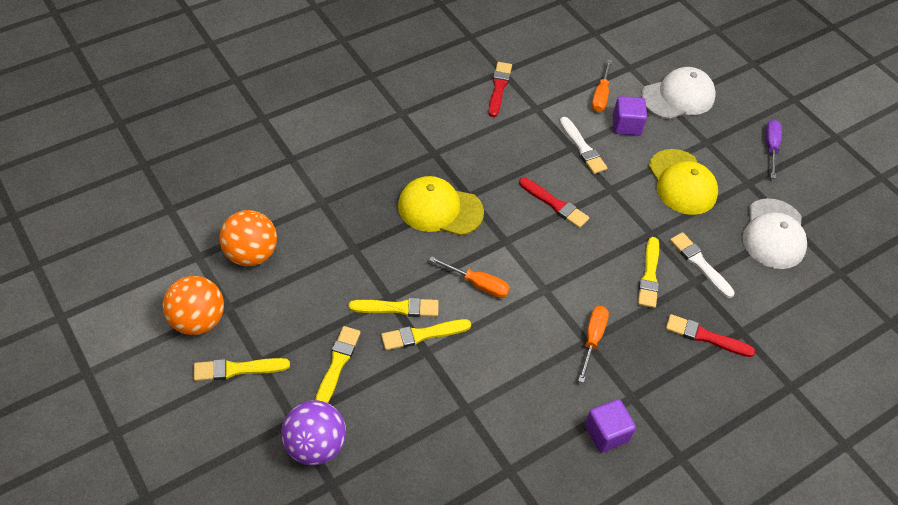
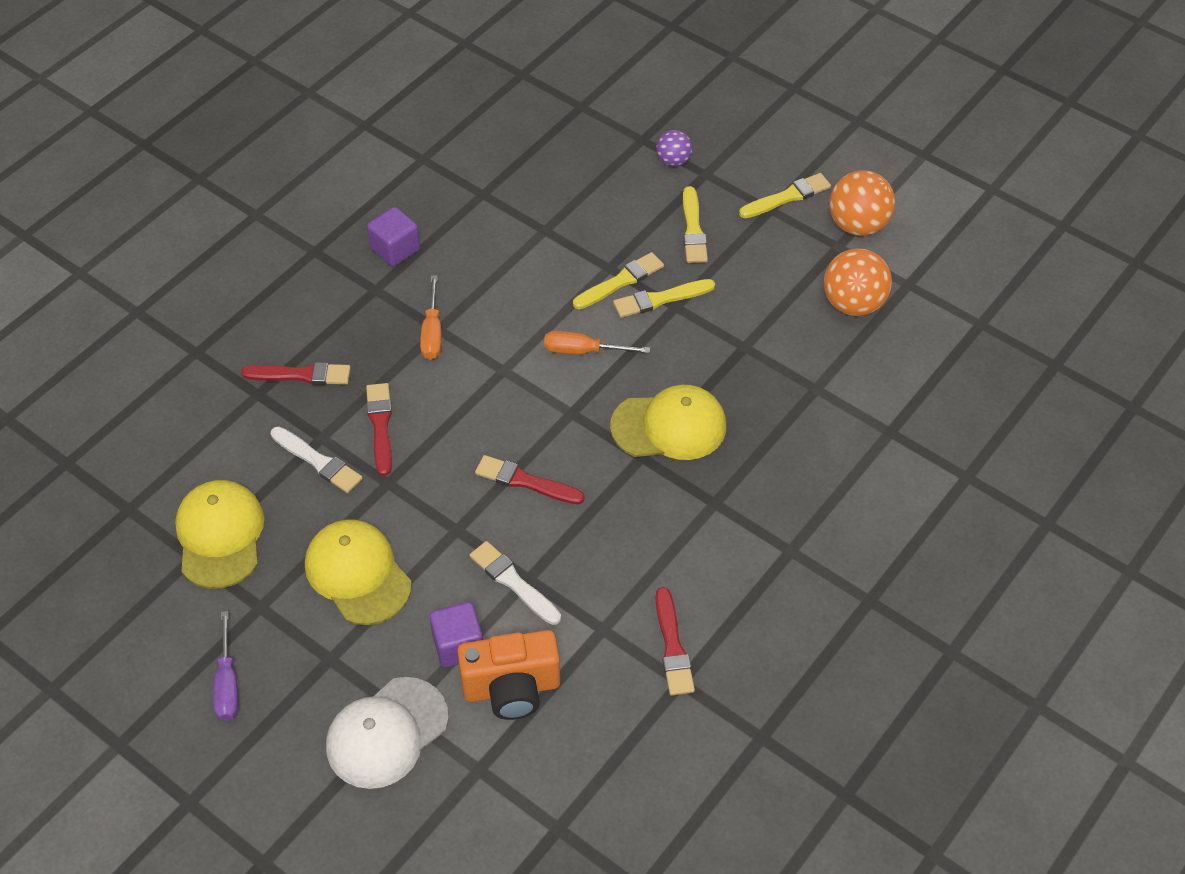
camera: 165 degrees right, 0 degrees up
purple ball [281,400,346,466] -> purple ball [656,130,692,167], size x0.58
orange screwdriver [592,59,612,112] -> orange camera [457,630,560,720]
yellow brush [638,237,659,308] -> red brush [366,383,392,476]
white cap [743,198,807,269] -> yellow cap [175,480,264,589]

